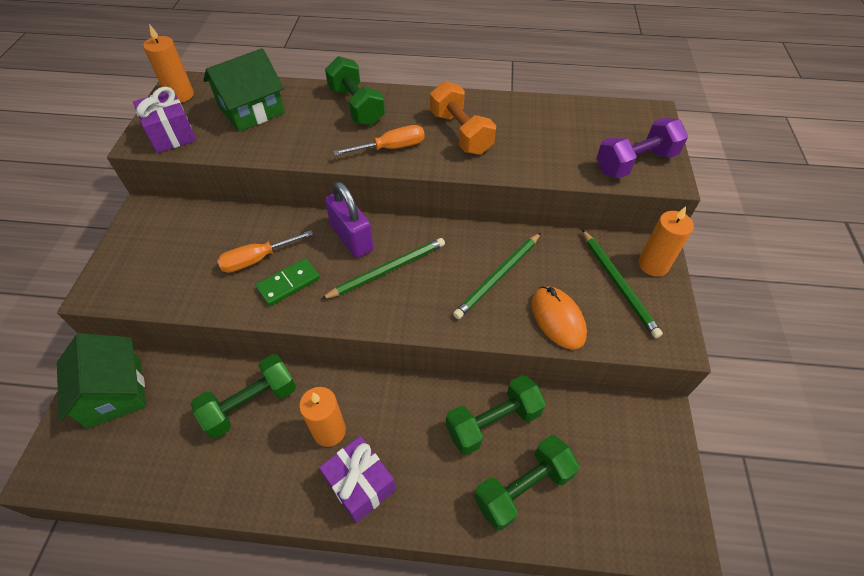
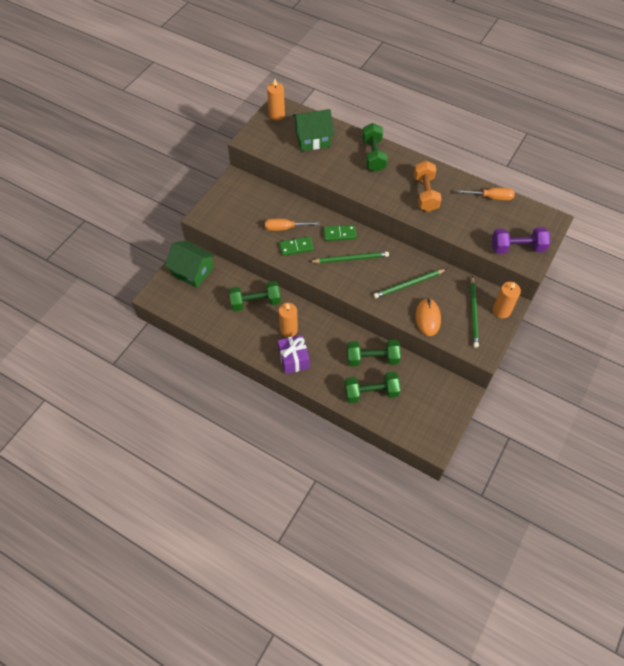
camera: 25 degrees right, 5 degrees up
green house [57,333,146,429] -> green house turned 60 degrees counterclockwise [165,241,215,288]
purple gift [133,87,197,153] -> none
purple padlock [325,182,374,258] -> green domino [323,225,357,241]
orange screwdriver [333,125,425,156] -> orange screwdriver moved to [458,188,515,200]

